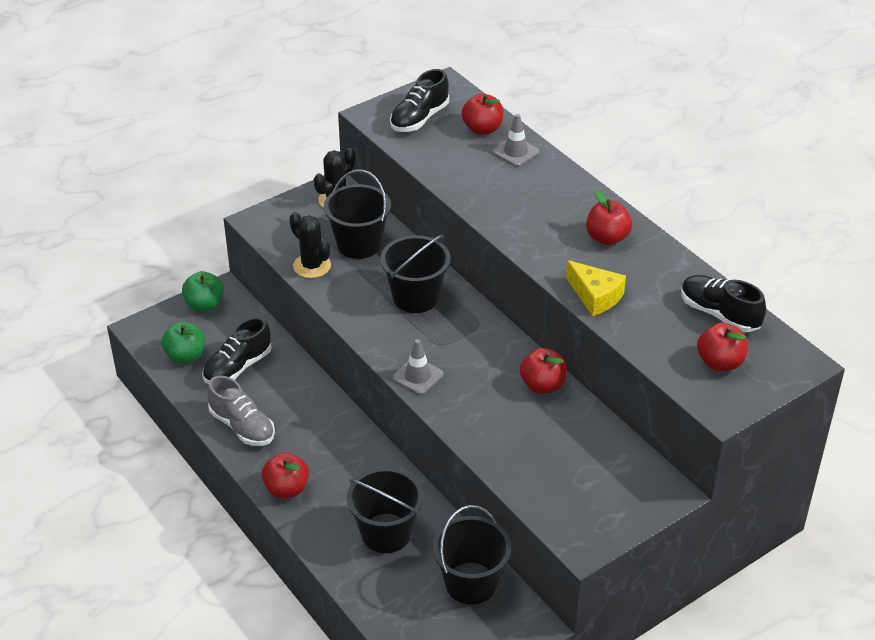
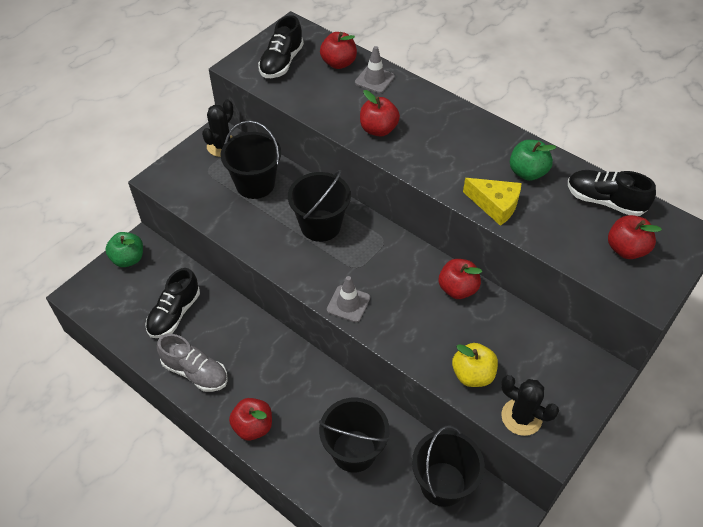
camera: 15 degrees left, 10 degrees up
green apple [162,322,205,364] -> green apple moved to [510,140,556,181]
black cactus [289,212,331,278] -> black cactus moved to [501,375,559,436]
red apple [586,190,632,245] -> red apple moved to [360,90,400,137]
none -> yellow apple [452,343,498,387]

